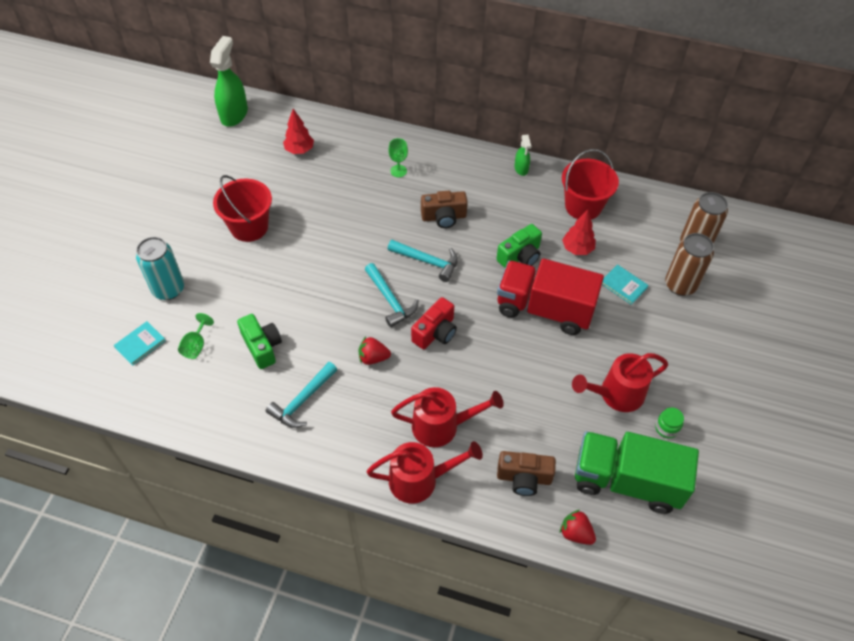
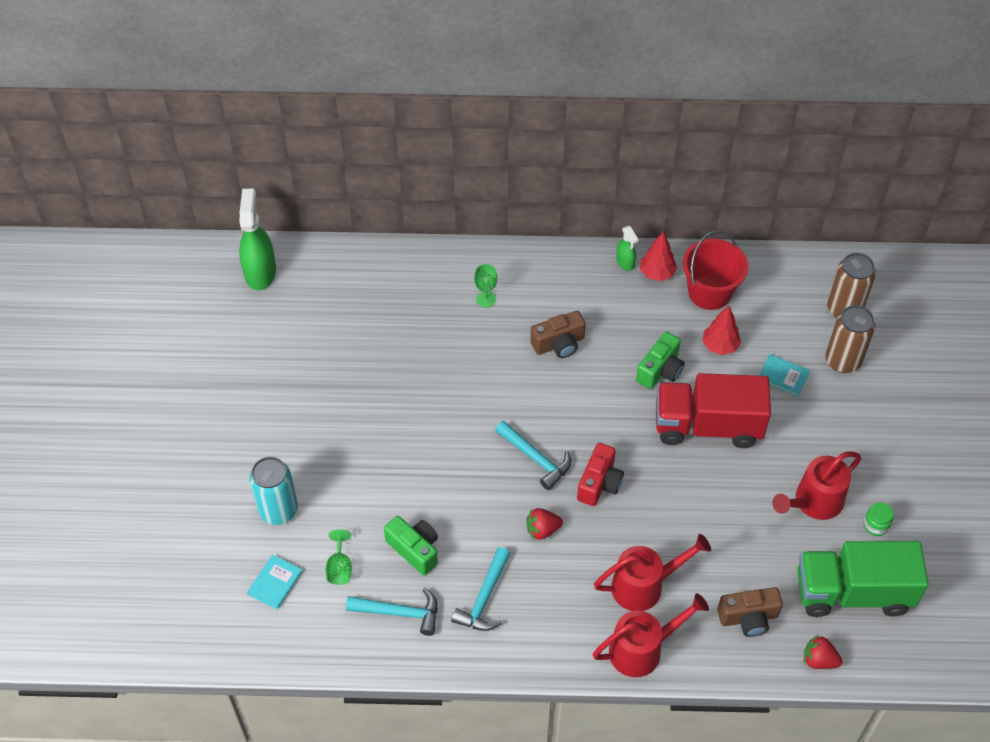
camera: 15 degrees left, 0 degrees up
red bucket [213,175,272,242] -> none
red tree [283,109,314,154] -> red tree moved to [640,231,677,281]
turquoise hammer [388,240,458,282] -> turquoise hammer moved to [346,588,438,636]

